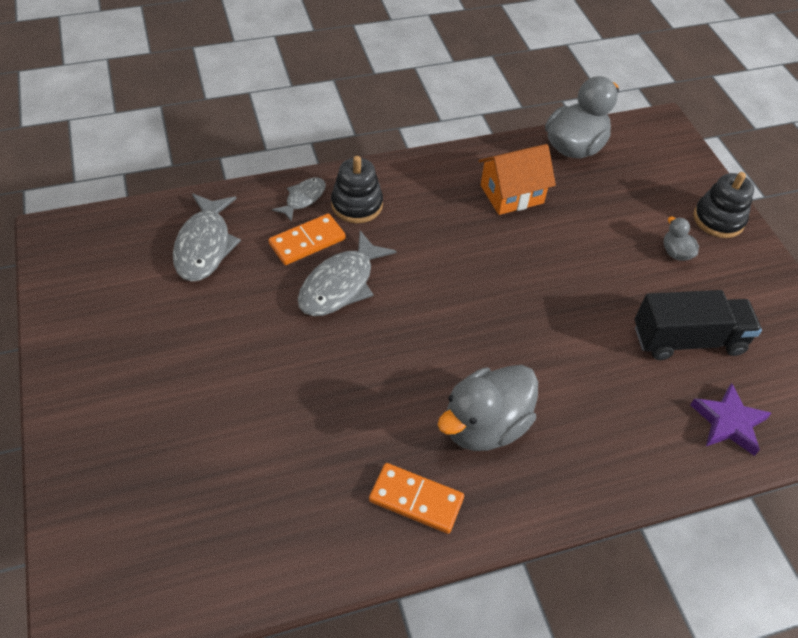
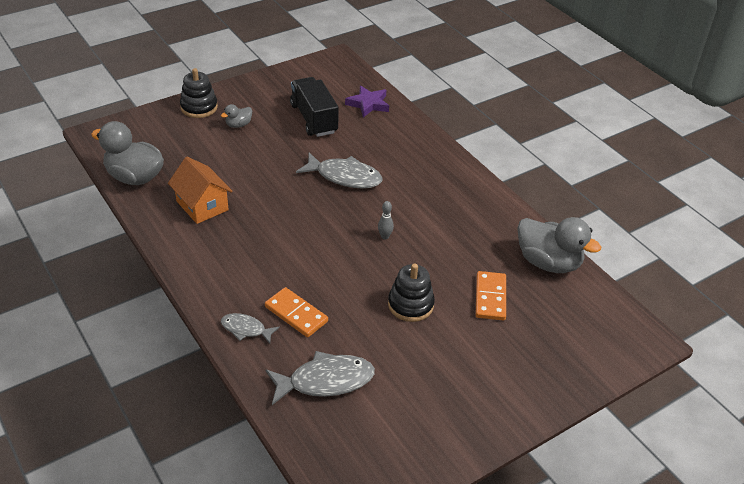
camera: 105 degrees left, 10 degrees down
grey fish [298,230,397,316] -> grey fish moved to [296,152,383,189]
black stacking toy [331,156,383,223] -> black stacking toy moved to [388,263,435,322]
orange domino [369,463,464,534] -> orange domino moved to [475,271,506,320]
grey duck [438,365,538,451] -> grey duck moved to [517,217,601,273]
none -> grey bowling pin [378,201,394,239]

